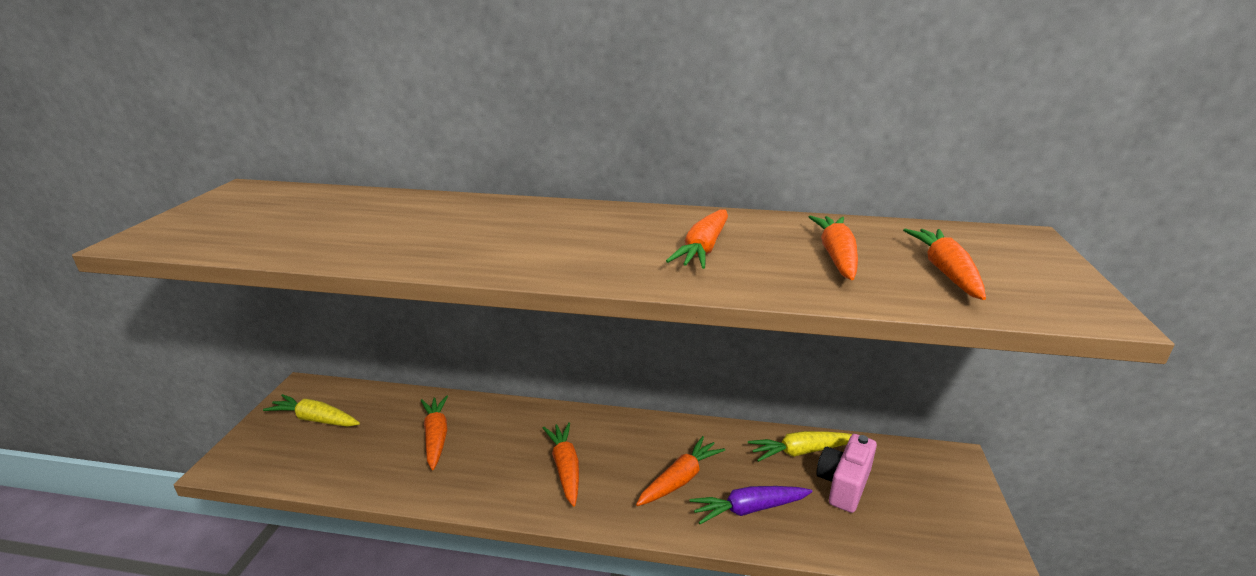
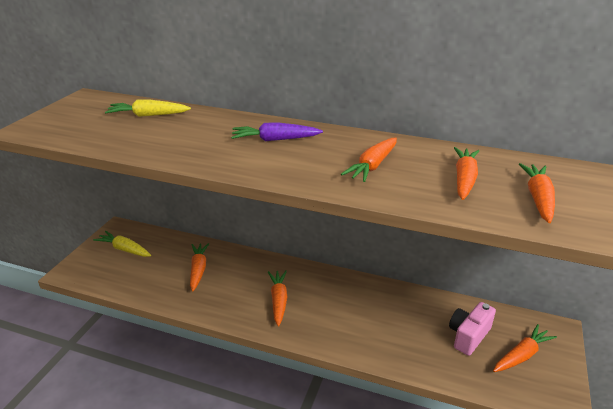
camera: 10 degrees right, 5 degrees up
orange carrot [636,436,725,506] -> orange carrot moved to [493,324,557,372]
purple carrot [689,486,812,524] -> purple carrot moved to [231,122,323,141]
yellow carrot [748,431,852,462] -> yellow carrot moved to [105,100,191,117]

